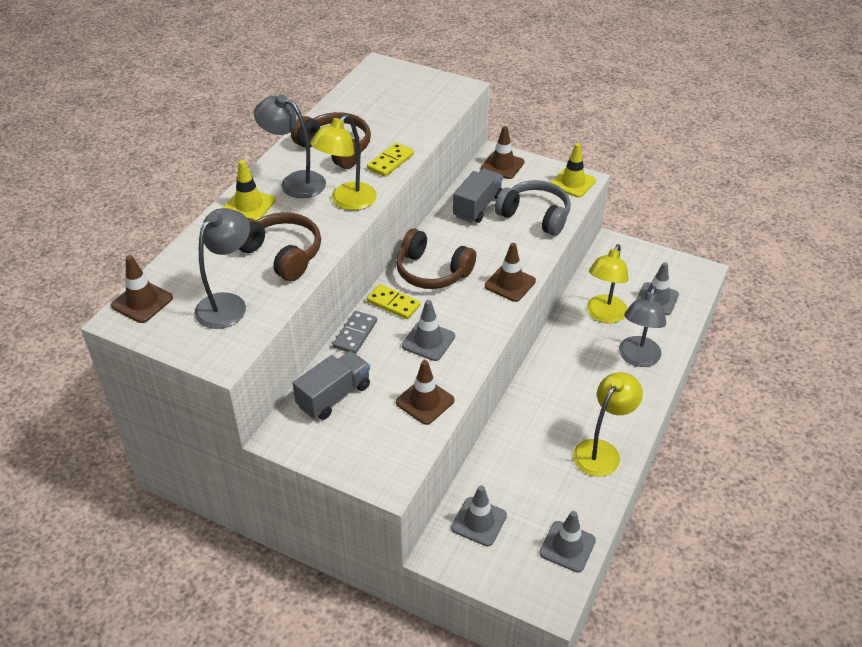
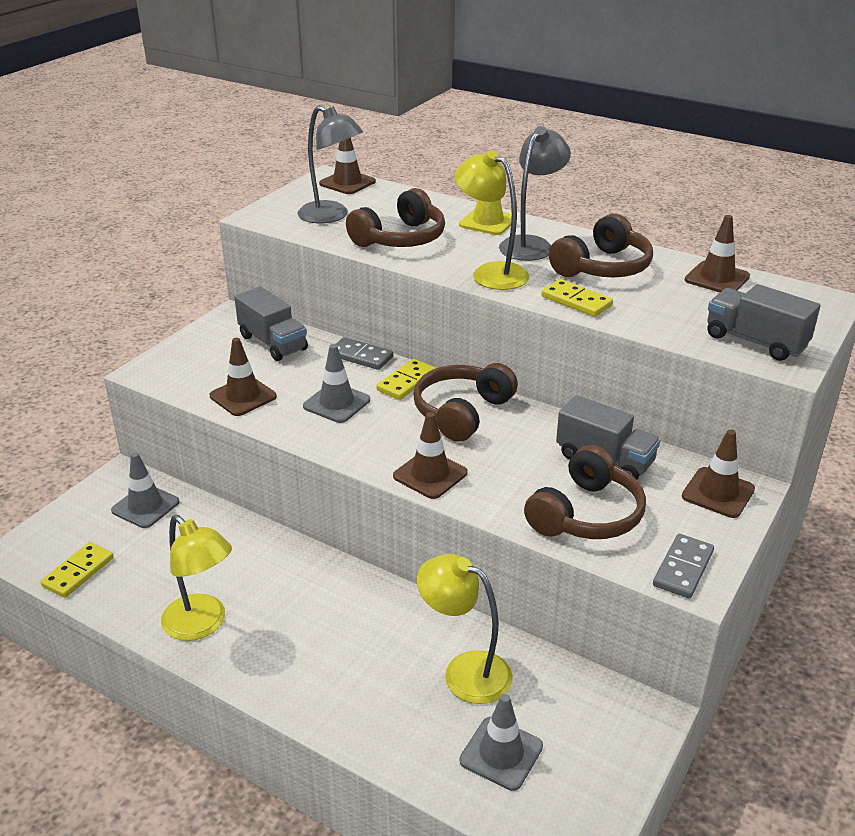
camera: 95 degrees right, 10 degrees down
grey headphones [495,180,571,236] -> brown headphones [524,445,646,539]
grey traffic cone [540,511,596,573] -> yellow domino [40,542,114,598]
yellow traffic cone [550,143,596,197] -> grey domino [653,534,714,599]
grey lamp [619,286,666,367] -> none
none -> brown traffic cone [685,215,750,292]
none -> grey truck [707,284,820,361]

